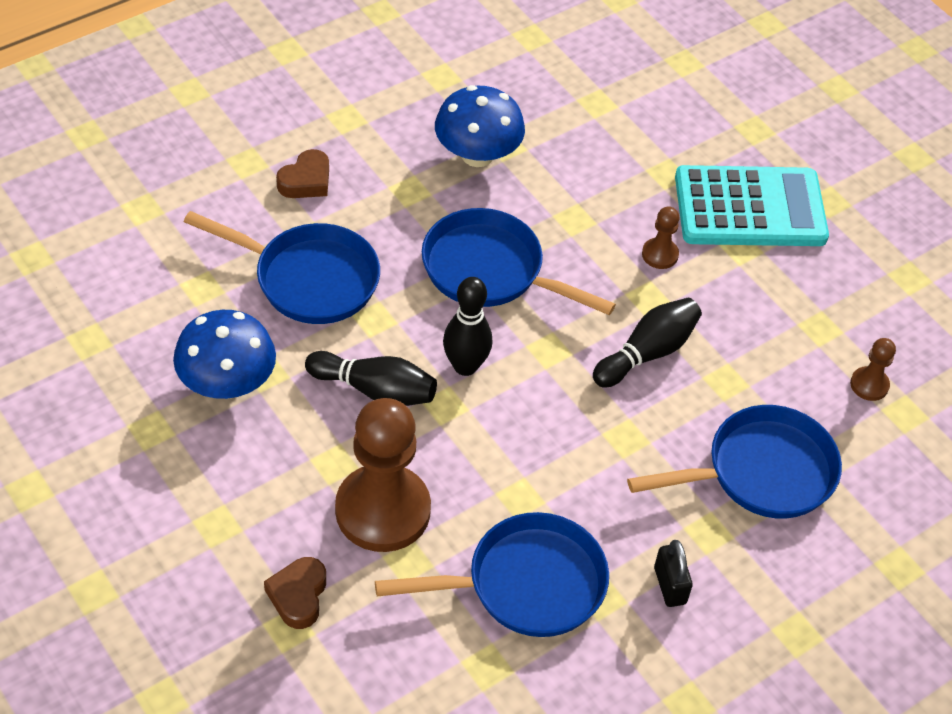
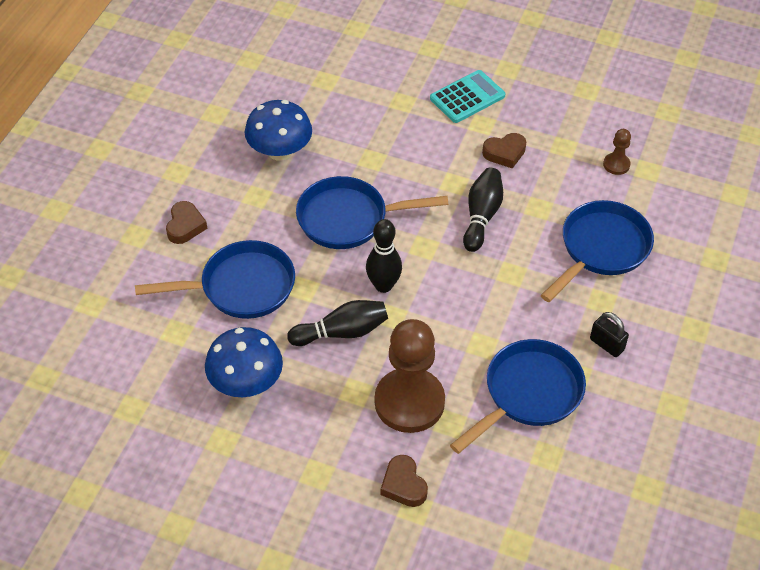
camera: 30 degrees left, 0 degrees up
brown pawn [642,206,679,269] -> none
turquoise calculator [675,165,829,246] -> turquoise calculator [430,70,505,123], size x0.64
none -> brown heart [482,133,526,169]

